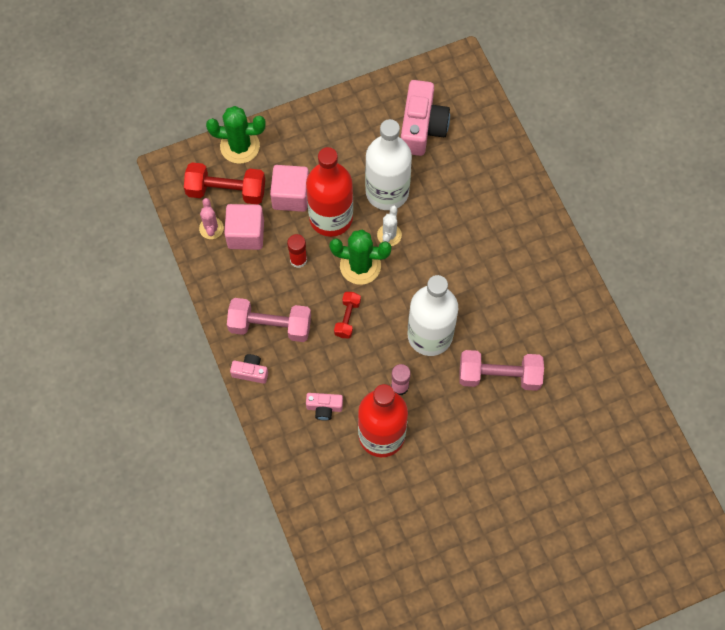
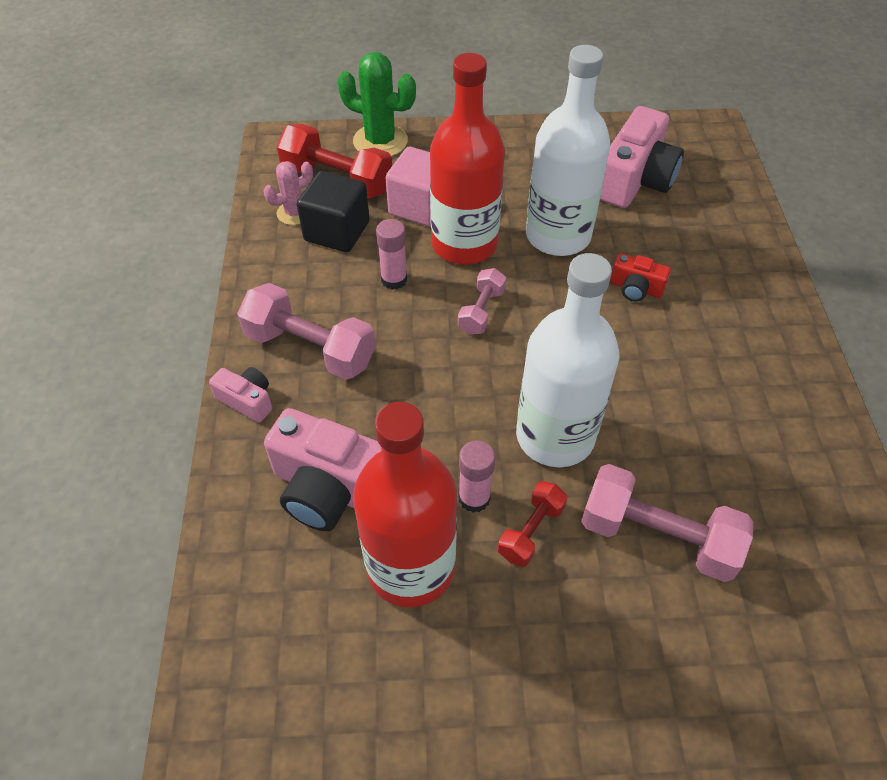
camera: 20 degrees right, 15 degrees down
pink cactus [199,198,224,239] -> pink cactus turned 45 degrees clockwise [263,161,313,225]
pink cube [224,204,264,250] -> black cube [297,171,370,252]
red glue stick [287,234,307,268] -> pink glue stick [376,219,407,290]
pink camera [306,393,343,421] -> pink camera [264,408,381,531], size x2.02
green cactus [330,230,392,285] -> pink dumbbell [458,268,506,335]
red dumbbell [334,292,361,338] -> red dumbbell moved to [498,481,567,567]
white cactus [377,205,402,246] -> none
none -> red camera [610,253,671,301]

